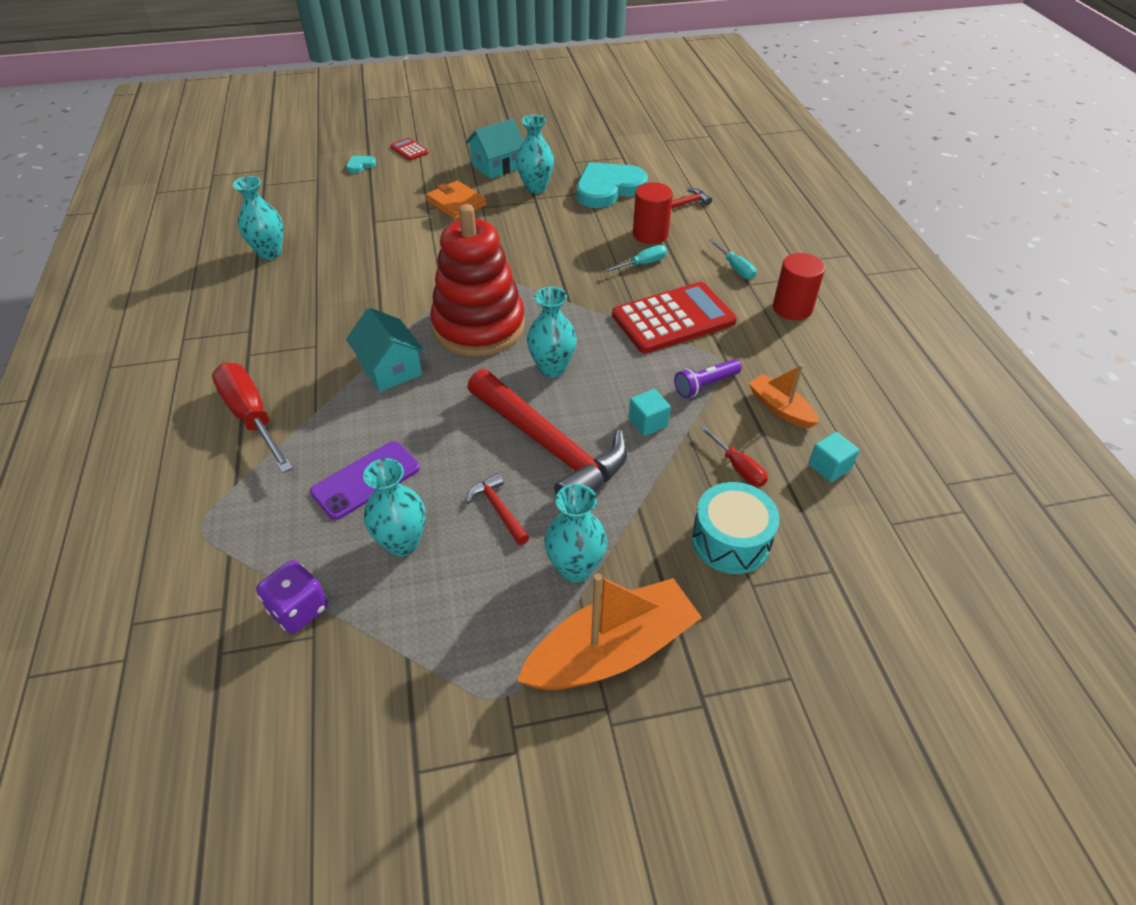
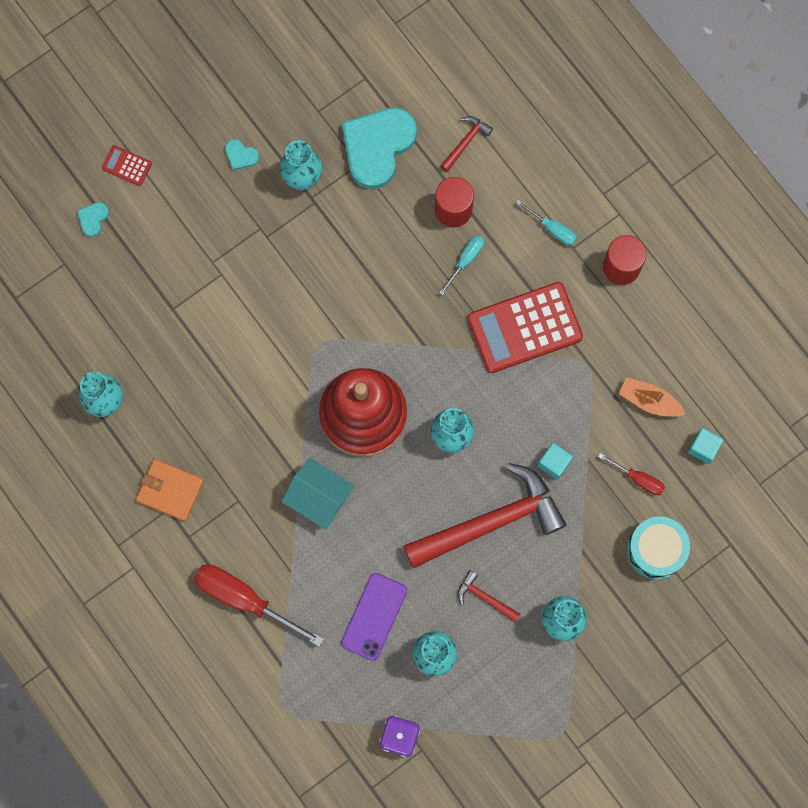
camera: 25 degrees left, 30 degrees up
orange wallet [426,180,487,220] -> orange wallet moved to [136,459,204,521]
turquoise house [466,118,524,179] -> turquoise heart [225,139,259,170]
red hammer [467,369,627,495] -> red hammer turned 45 degrees counterclockwise [404,463,566,569]
orange boat [517,574,702,690] -> none
red calculator [612,282,737,353] -> red calculator turned 150 degrees counterclockwise [467,282,583,373]
purple flashlight [674,359,742,398] -> none

